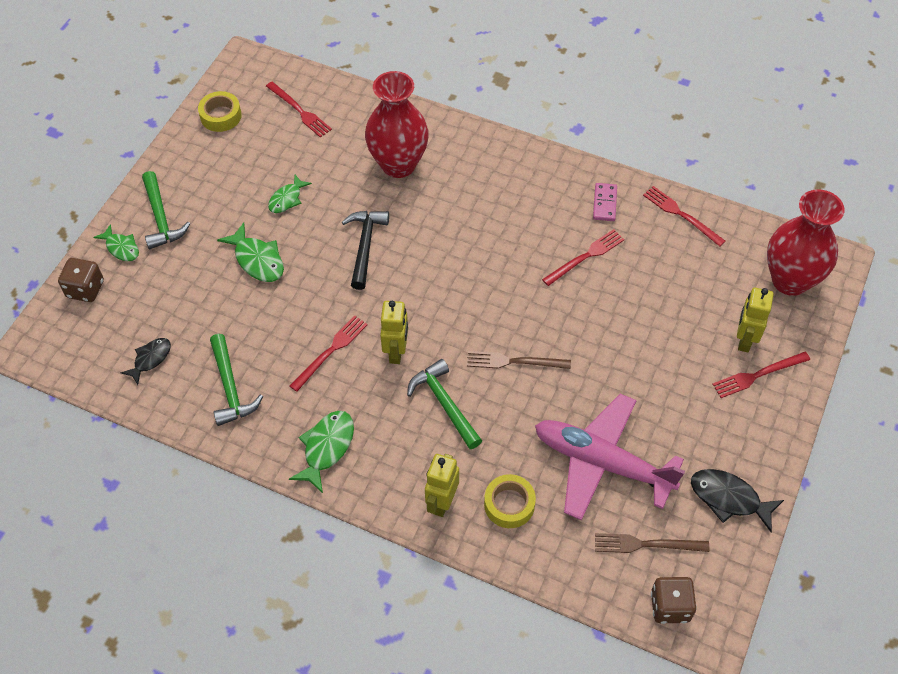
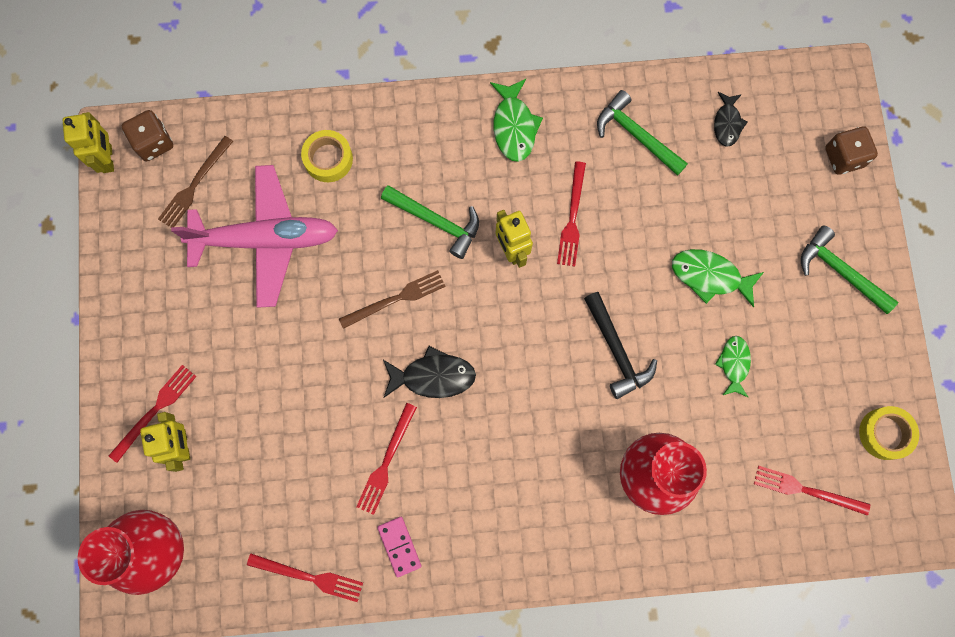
camera: 150 degrees right, 20 degrees up
green fish [93,224,139,261] -> none
yellow robot [425,454,459,517] -> yellow robot moved to [63,112,114,173]
brown fork [595,533,709,553] -> brown fork turned 150 degrees clockwise [158,136,233,228]
black fish [691,469,784,532] -> black fish moved to [383,346,476,398]

